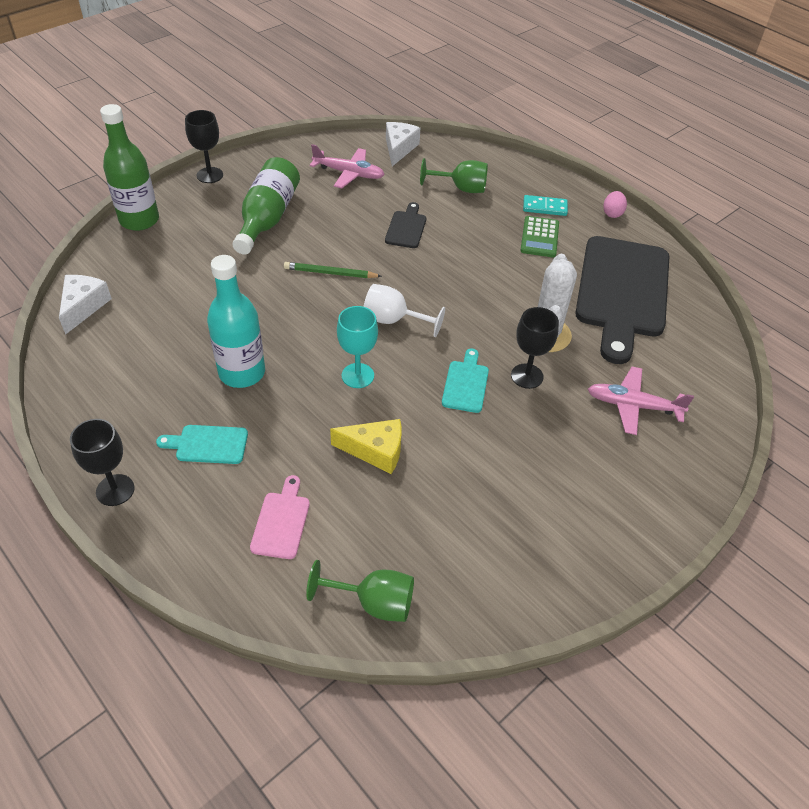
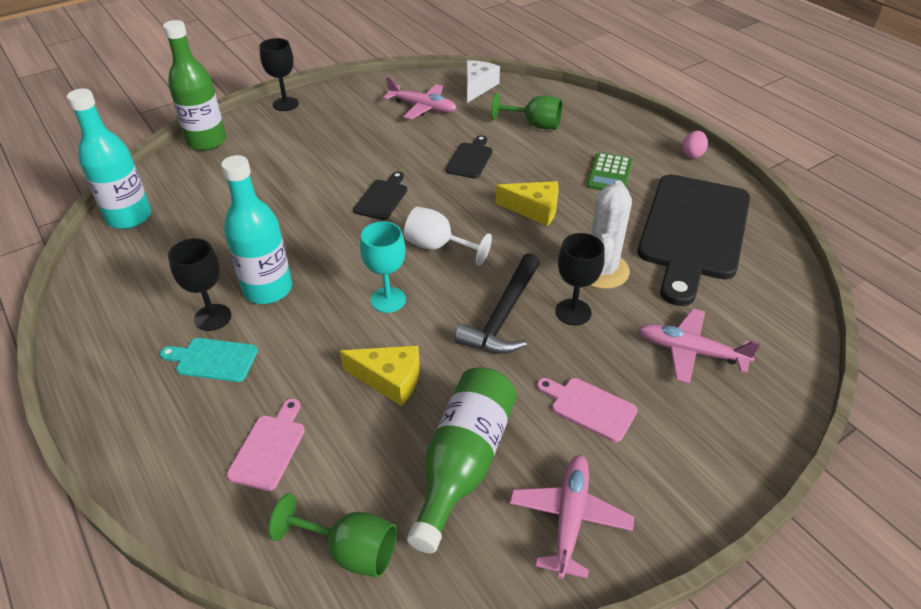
camera: 10 degrees right, 5 degrees down
white cheese [59,275,112,335] -> turquoise bottle [67,88,151,229]
black goblet [70,419,135,506] -> black goblet moved to [168,238,231,331]
green bottle [232,157,300,255] -> green bottle moved to [407,367,517,553]
green pencil [284,262,382,278] -> black cutting board [353,171,407,220]
turquoise cutting board [442,349,489,413] -> black hammer [455,253,540,354]
turquoise domino [523,195,568,216] -> none
none -> yellow cheese [496,181,559,226]
none -> pink plane [510,455,634,579]
none -> pink cutting board [537,378,638,442]

